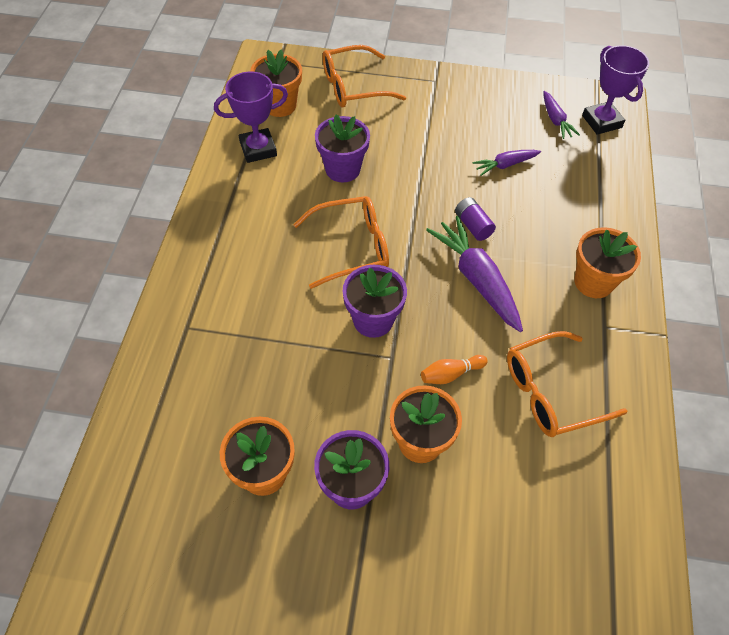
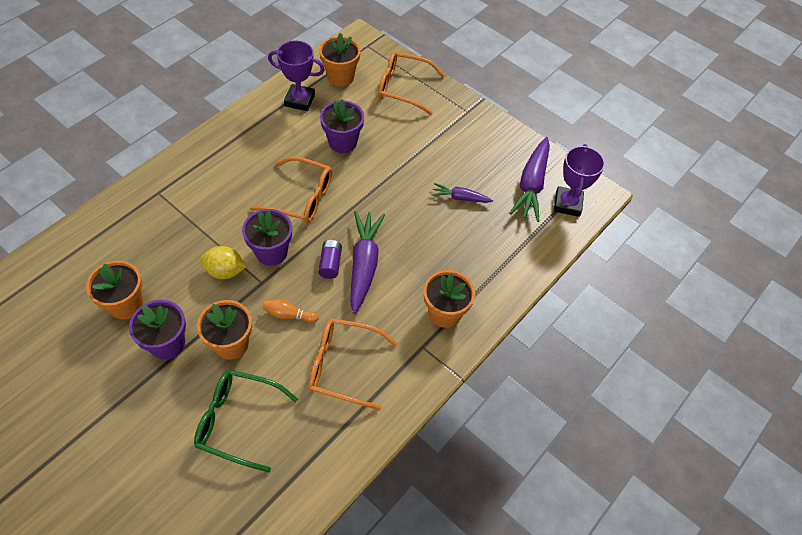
camera: 30 degrees right, 0 degrees up
purple battery [455,197,496,241] -> purple battery moved to [318,240,342,279]
purple carrot [544,91,580,139] -> purple carrot [509,137,550,222], size x1.82
none -> green glasses [194,370,298,472]
none -> yellow lemon [200,246,247,279]

